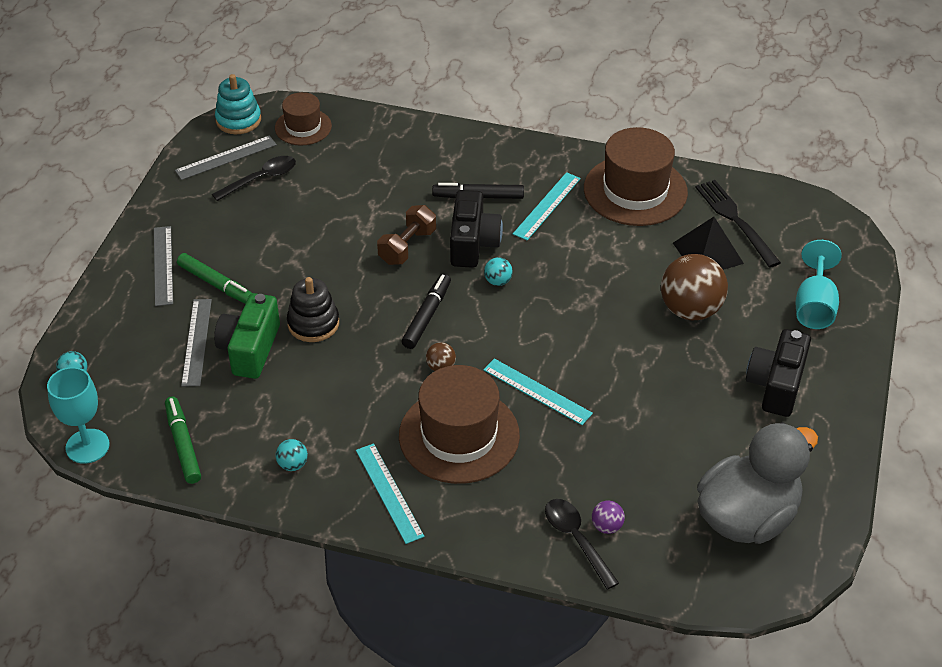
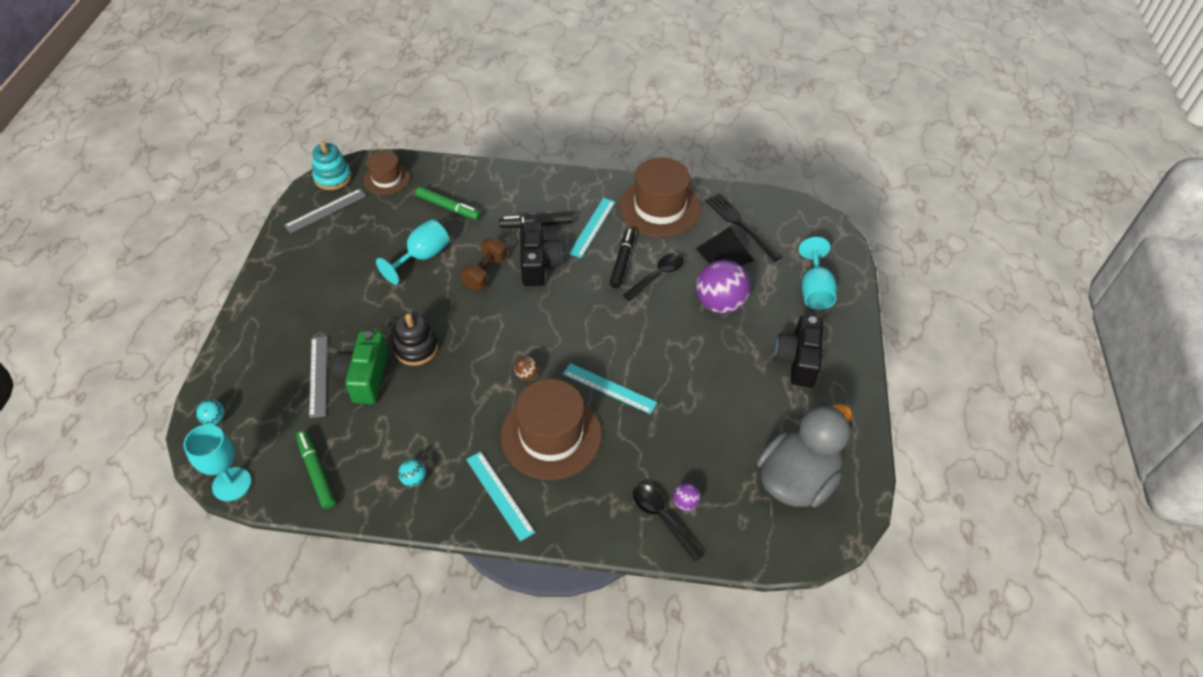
camera: 10 degrees left, 5 degrees up
grey ruler [154,226,173,306] -> none
green marker [177,253,252,304] -> green marker moved to [416,187,481,220]
black spoon [212,156,296,201] -> black spoon moved to [623,253,684,301]
black marker [402,274,451,349] -> black marker moved to [610,228,635,288]
turquoise ball [484,257,513,286] -> none
brown ball [661,254,728,320] -> purple ball [696,260,750,314]
none -> turquoise goblet [376,220,449,285]

